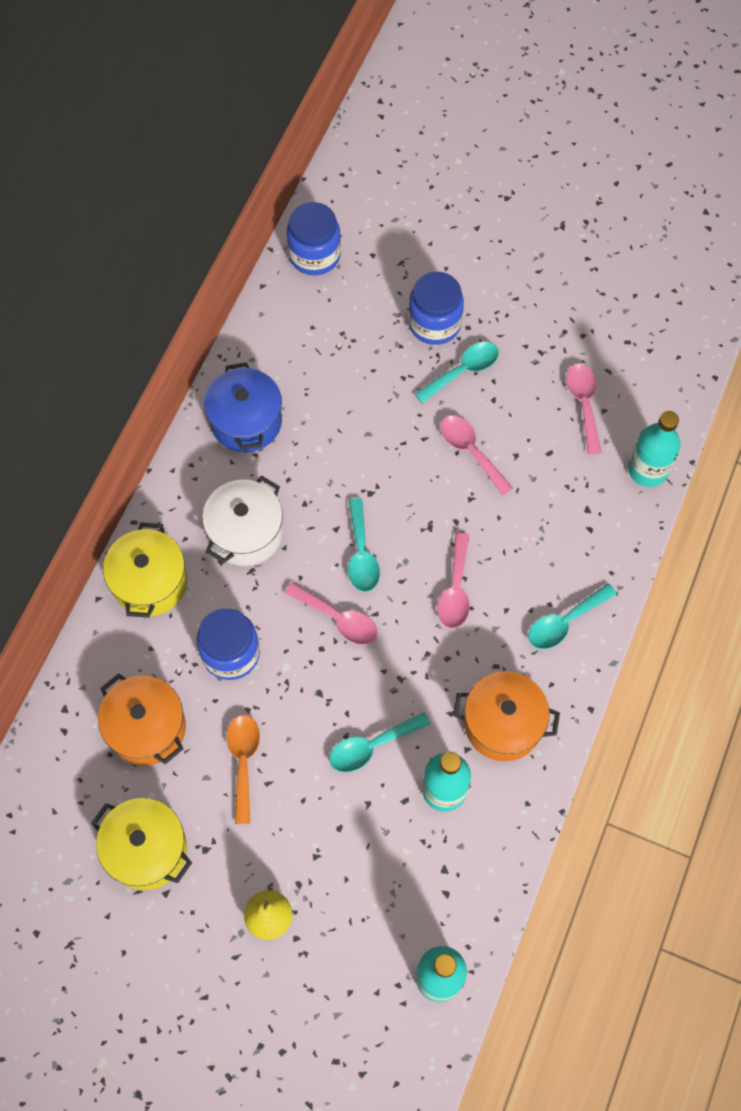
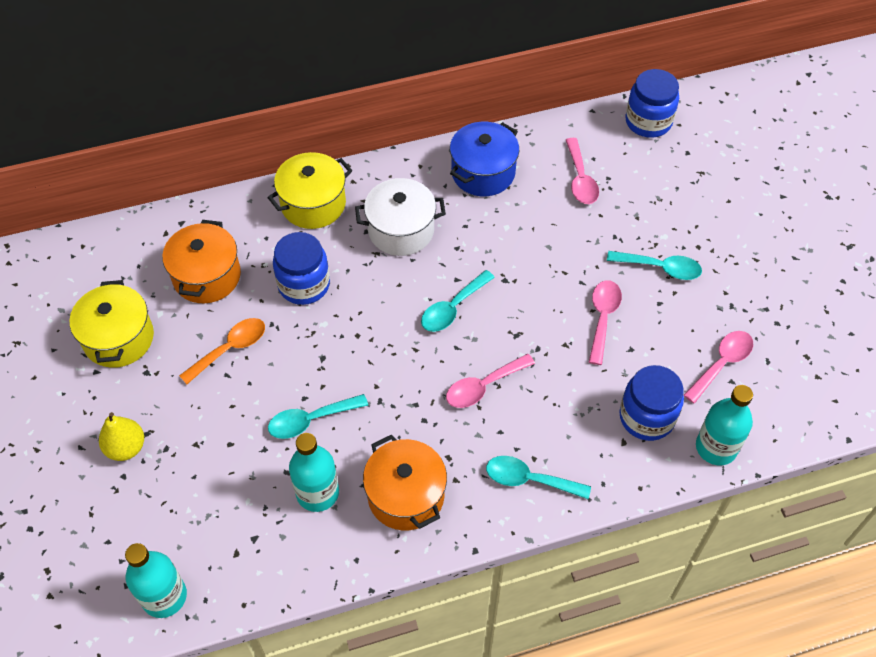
camera: 50 degrees right, 10 degrees down
pink spoon [285,582,378,645] -> pink spoon moved to [566,138,599,204]
turquoise spoon [329,712,431,772] -> turquoise spoon turned 45 degrees counterclockwise [268,394,368,439]
blue jar [408,272,464,345] -> blue jar moved to [620,365,684,441]

